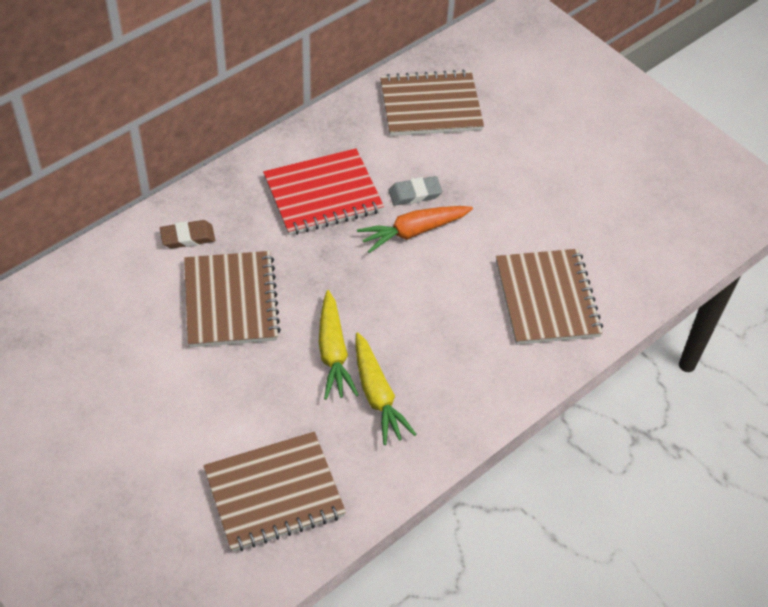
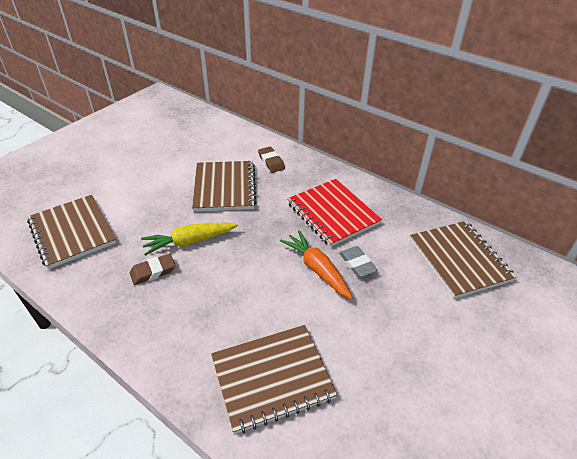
camera: 80 degrees right, 10 degrees down
brown notebook [184,251,281,348] -> brown notebook turned 75 degrees counterclockwise [192,161,257,212]
yellow carrot [355,332,417,445] -> brown eraser [130,254,176,285]

